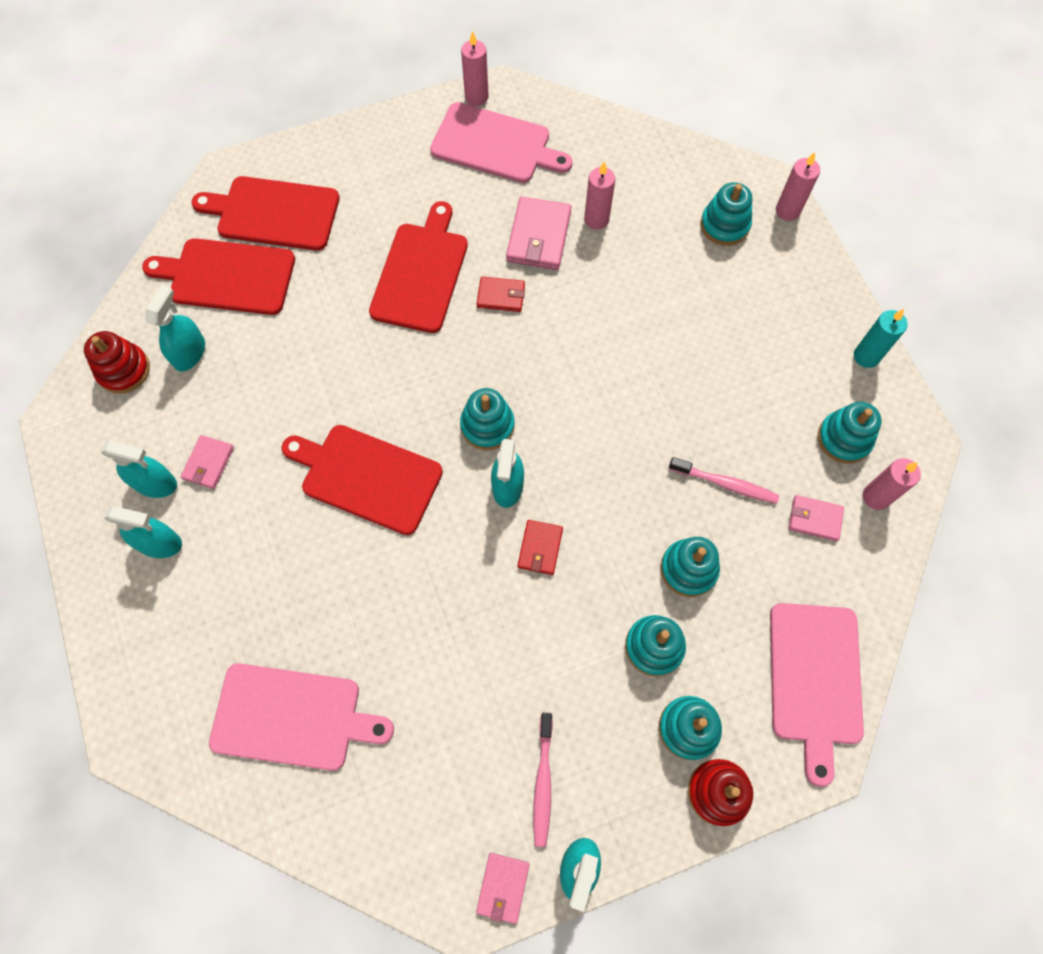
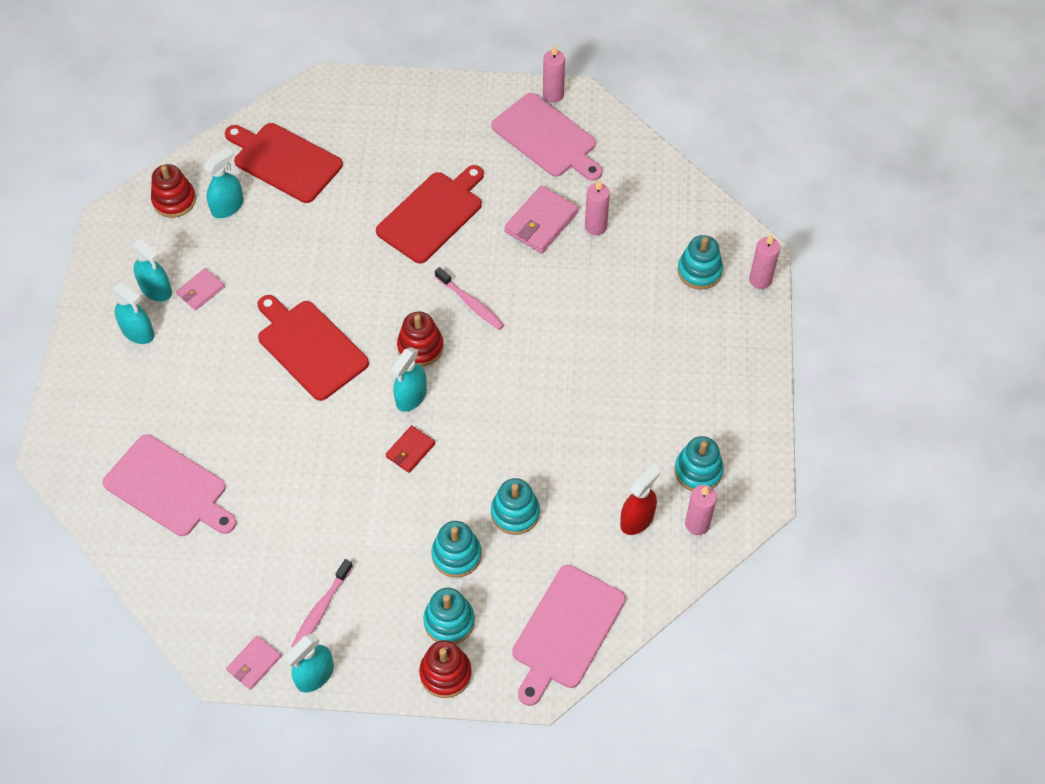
camera: 25 degrees right, 10 degrees down
red cutting board [192,176,340,251] -> none
turquoise stacking toy [460,388,515,450] -> red stacking toy [397,311,444,366]
red wallet [477,276,525,312] -> none
pink toothbrush [669,457,779,504] -> pink toothbrush moved to [435,267,504,330]
pink wallet [789,495,844,541] -> red spray bottle [620,464,661,535]
turquoise candle [854,309,907,368] -> none

